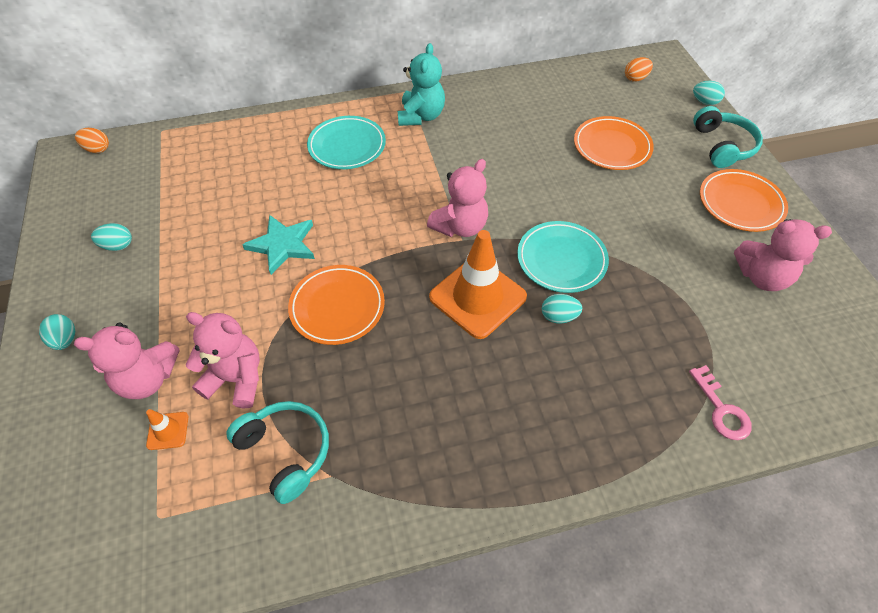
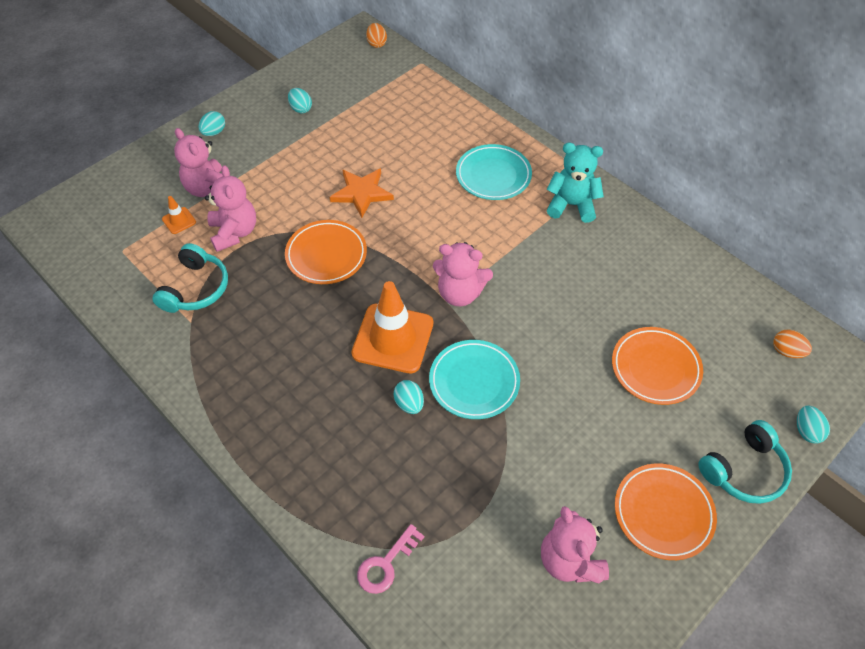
camera: 60 degrees right, 0 degrees up
turquoise star [242,215,315,275] -> orange star [330,168,394,218]
turquoise teddy bear [398,43,445,126] -> turquoise teddy bear turned 150 degrees counterclockwise [546,143,604,223]

